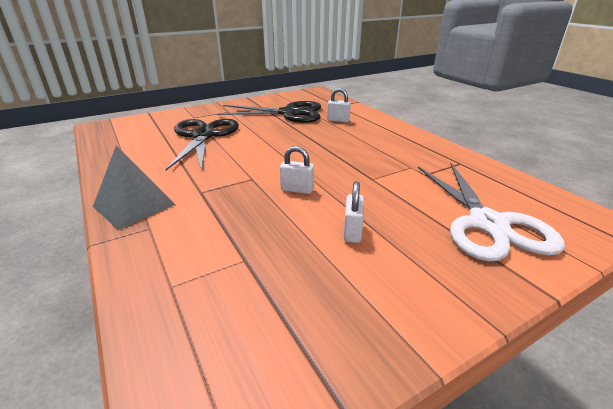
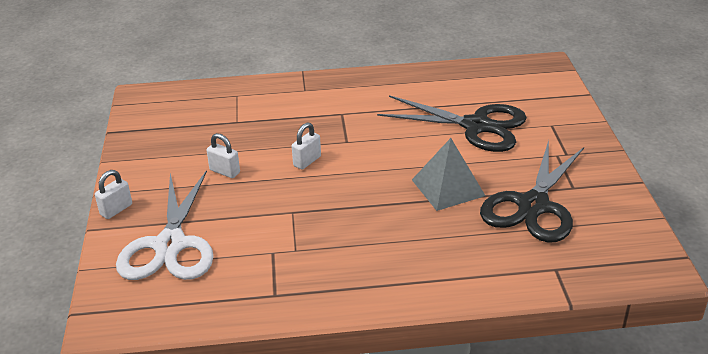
camera: 115 degrees right, 5 degrees up
grey pyramid [93,145,176,230] -> grey pyramid moved to [412,138,485,211]
white padlock [327,88,351,122] -> white padlock moved to [95,170,132,219]
white scissors [418,163,565,261] -> white scissors turned 105 degrees counterclockwise [116,170,214,280]

